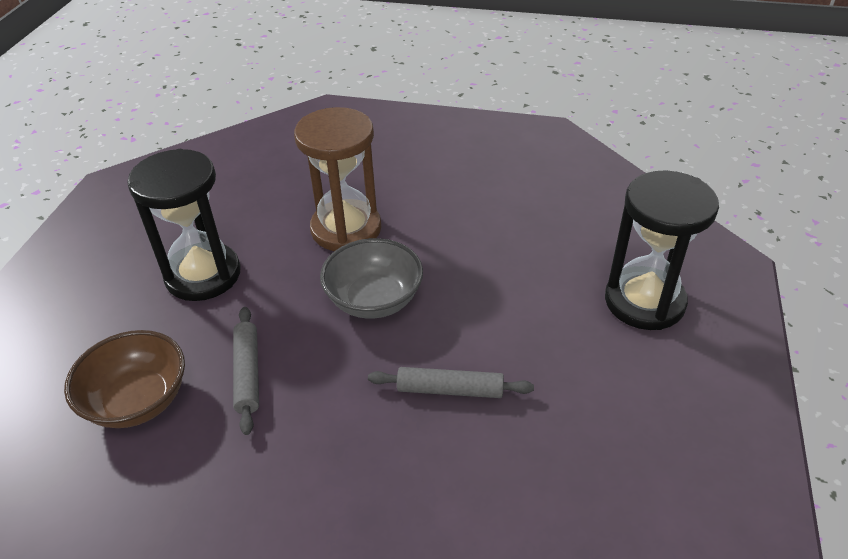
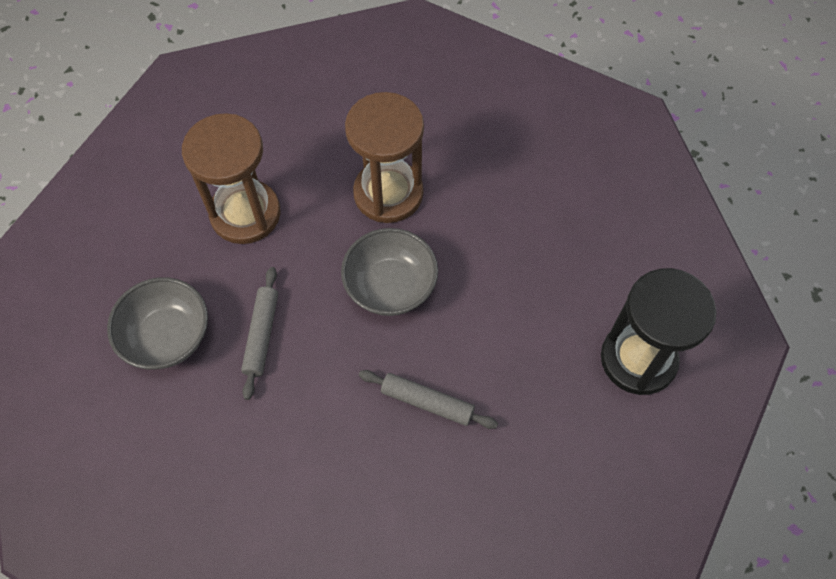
camera: 15 degrees right, 20 degrees up
brown bowl [64,330,185,428] -> grey bowl [107,277,208,369]
black hourglass [127,149,241,301] -> brown hourglass [182,113,281,244]

